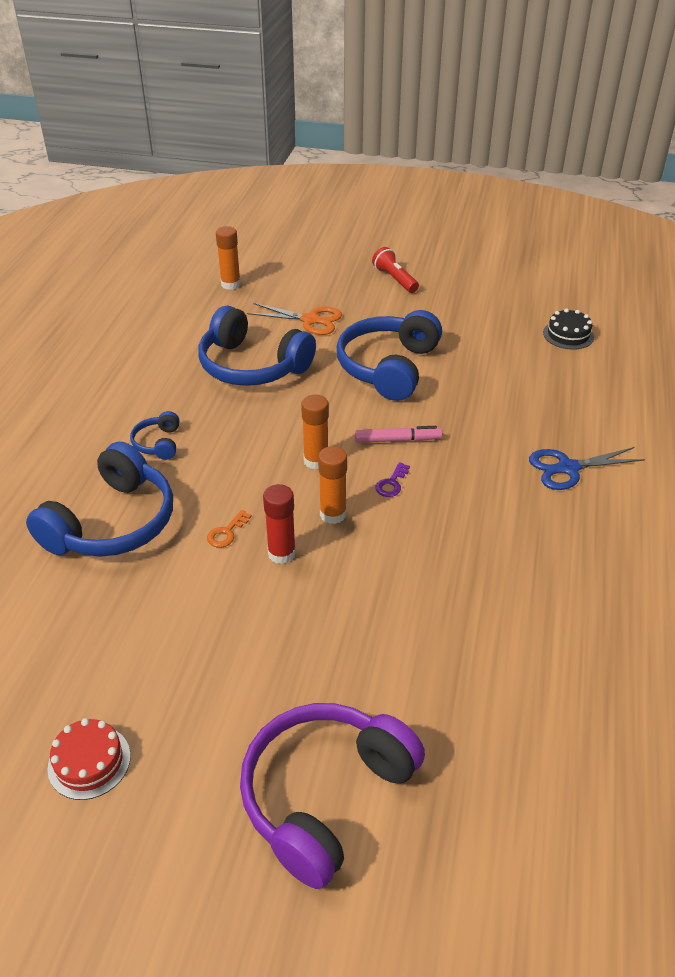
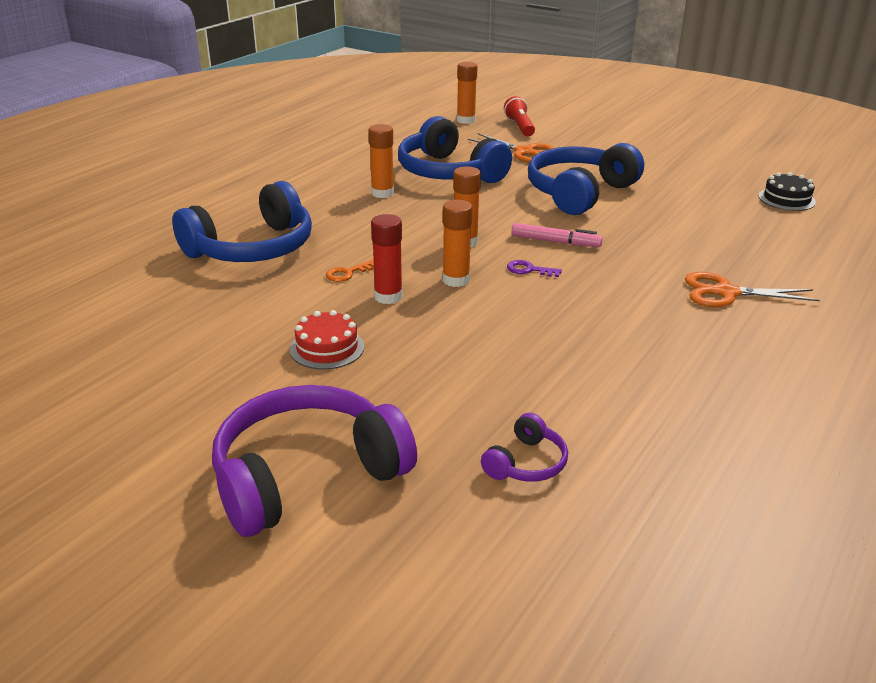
camera: 20 degrees right, 10 degrees down
red cake [47,718,130,800] -> red cake moved to [290,310,364,370]
blue headphones [130,411,180,460] -> none
red flashlight [372,247,419,293] -> red flashlight moved to [504,96,535,137]
purple key [375,462,410,497] -> purple key turned 60 degrees clockwise [507,260,562,277]
blue scissors [529,447,645,490] -> orange scissors [685,272,820,307]
none -> orange glue stick [369,124,394,198]
none -> purple headphones [481,413,568,482]

